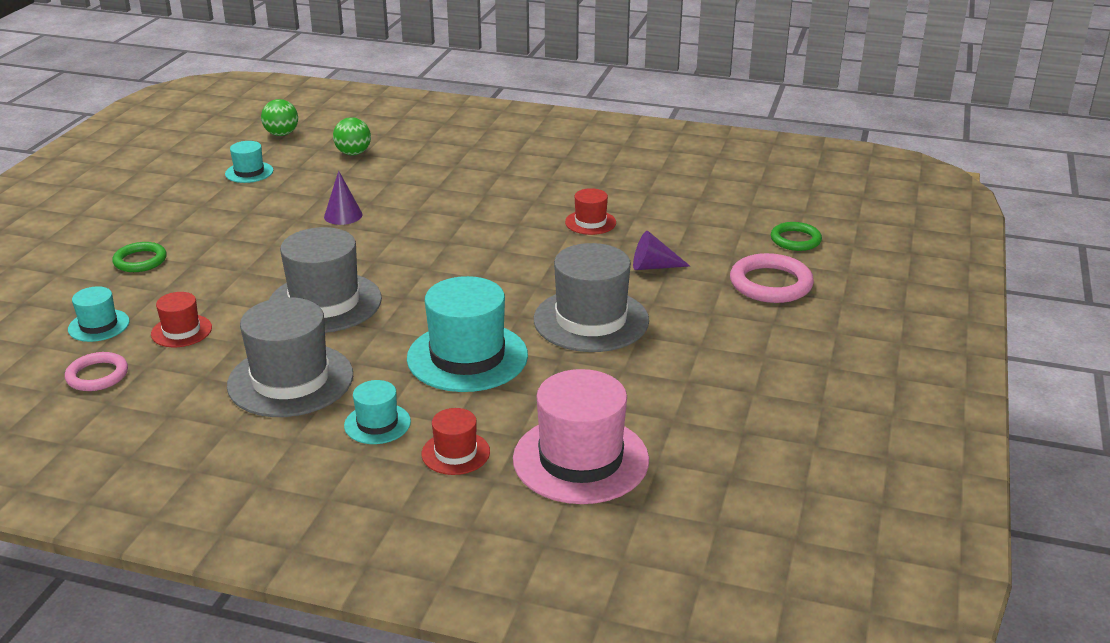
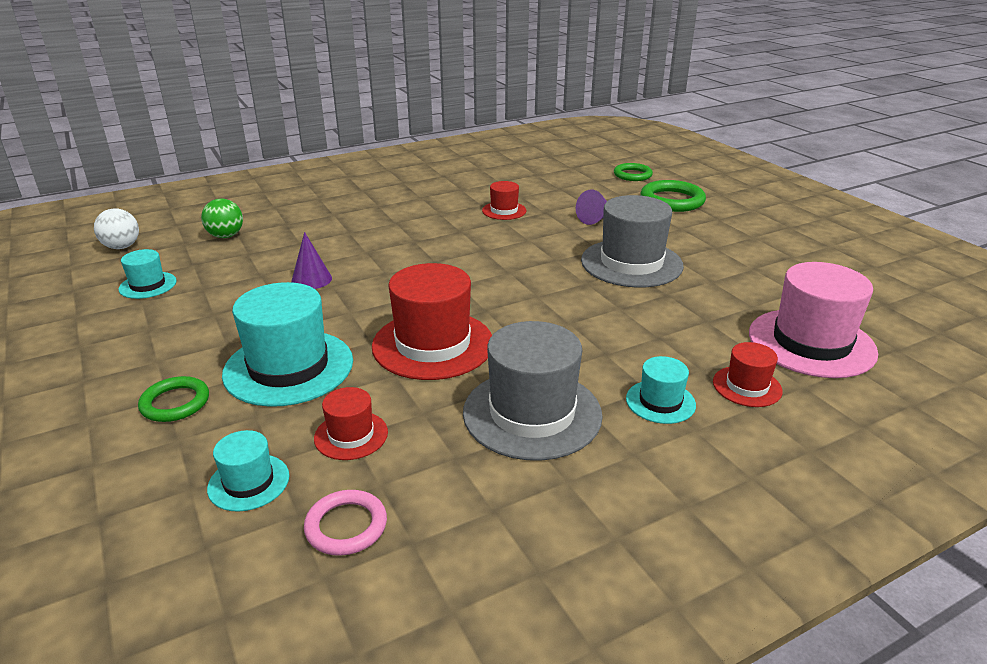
camera: 45 degrees left, 0 degrees up
green ball [261,99,298,136] -> white ball [94,208,139,249]
grey hat [269,227,382,333] -> red hat [372,263,492,380]
turquoise hat [407,276,528,392] -> turquoise hat moved to [222,282,353,407]
pink ring [730,253,814,303] -> green ring [640,180,706,212]

